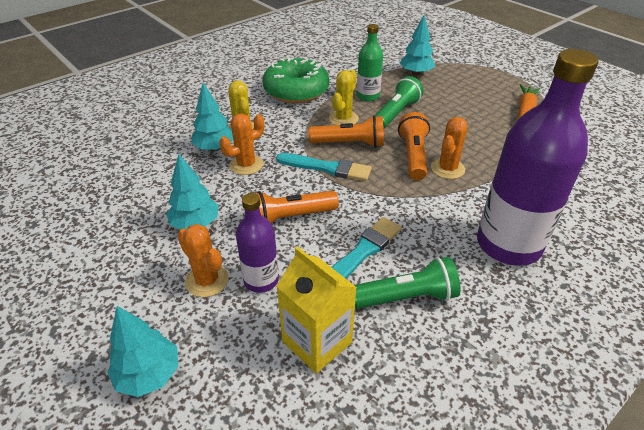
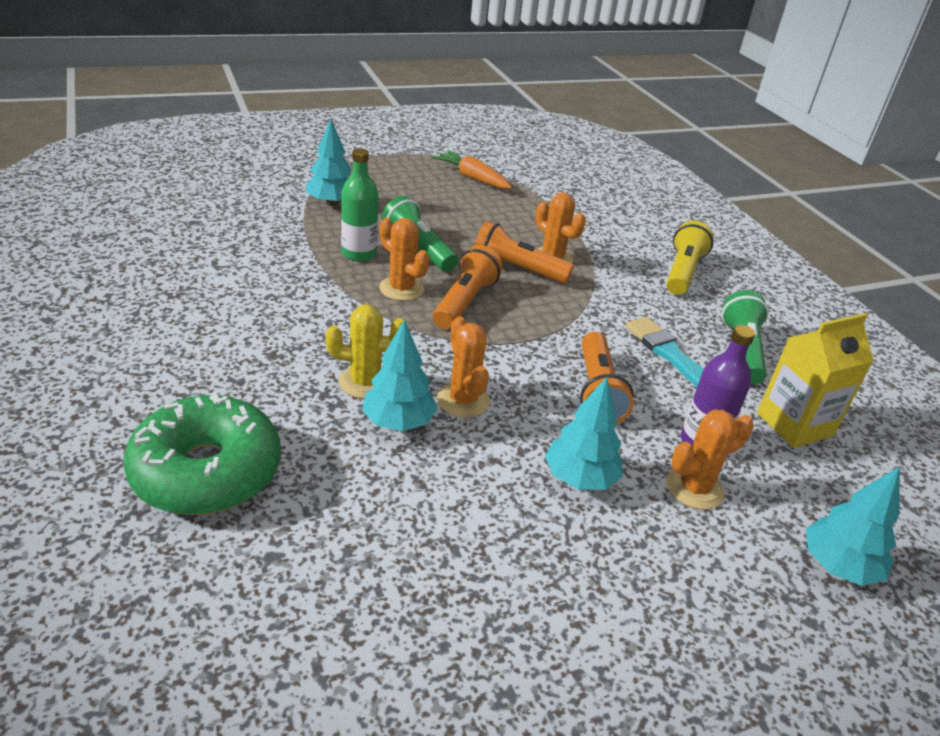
camera: 75 degrees left, 5 degrees down
green donut [262,57,329,103] -> green donut moved to [123,392,281,515]
turquoise brush [276,153,372,181] -> none
yellow cactus [329,70,359,125] -> orange cactus [379,218,430,301]
purple bottle [477,49,599,266] -> yellow flashlight [666,221,713,295]

